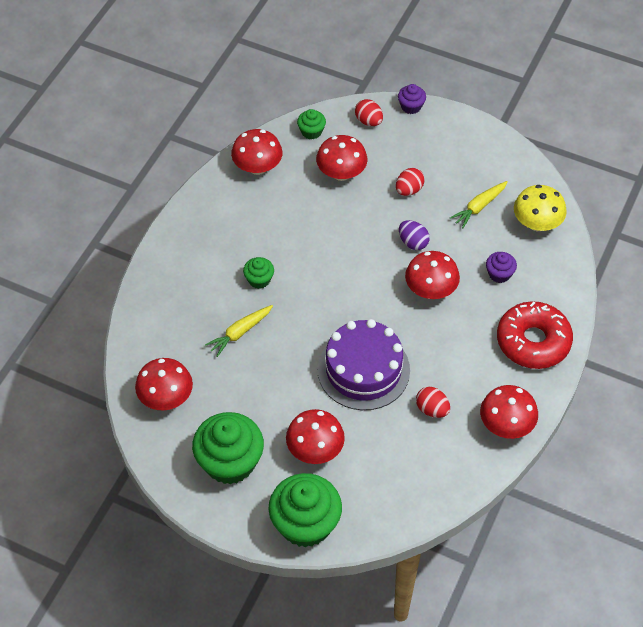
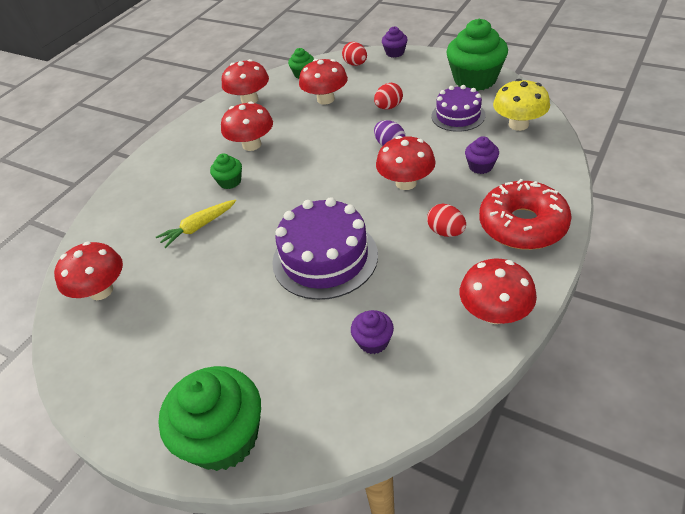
camera: 10 degrees right, 10 degrees down
green cupcake [192,412,264,485] -> green cupcake moved to [446,19,508,91]
red mushroom [286,409,345,464] -> red mushroom moved to [221,101,273,151]
red egg [416,387,450,418] -> red egg moved to [427,204,466,237]
yellow carrot [450,181,508,228] -> purple cake [432,85,486,132]
none -> purple cupcake [351,310,394,354]

